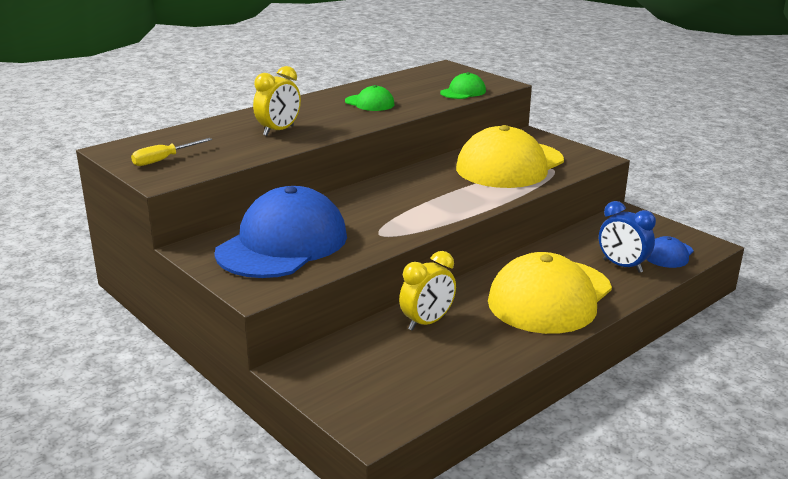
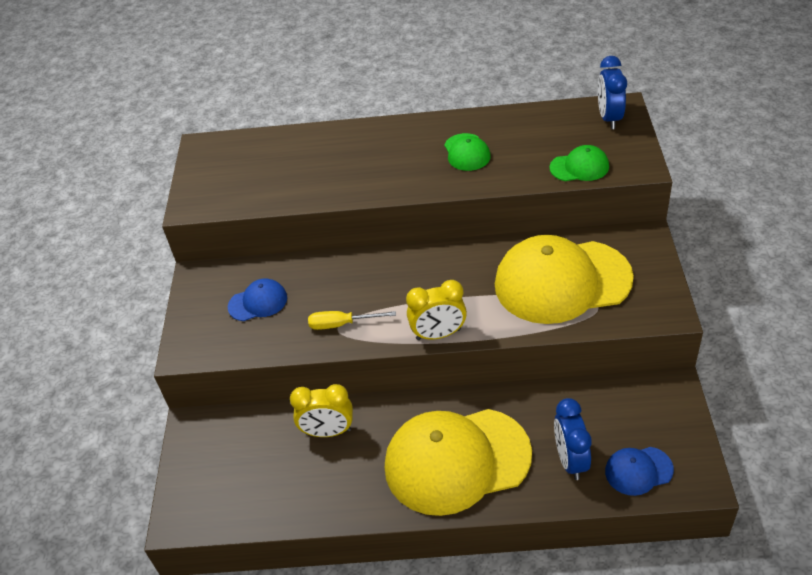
camera: 45 degrees right, 20 degrees up
yellow screwdriver [131,138,212,166] -> yellow screwdriver moved to [308,311,396,330]
blue cap [214,186,347,278] -> blue cap [228,278,287,321], size x0.45
yellow clock [253,66,301,136] -> yellow clock moved to [406,280,467,340]
none -> blue clock [598,56,627,129]

